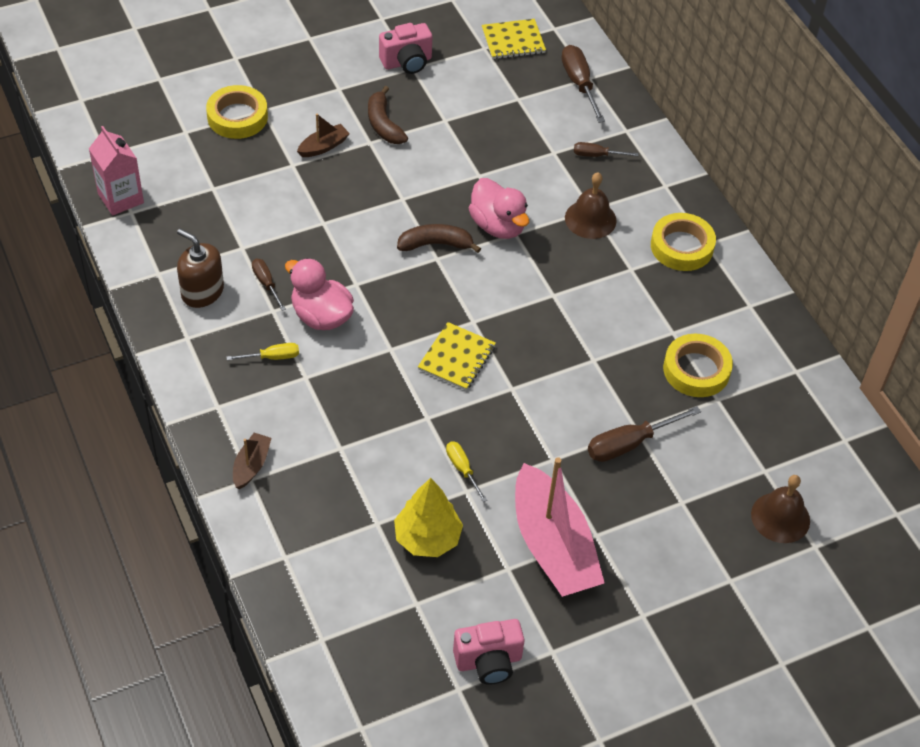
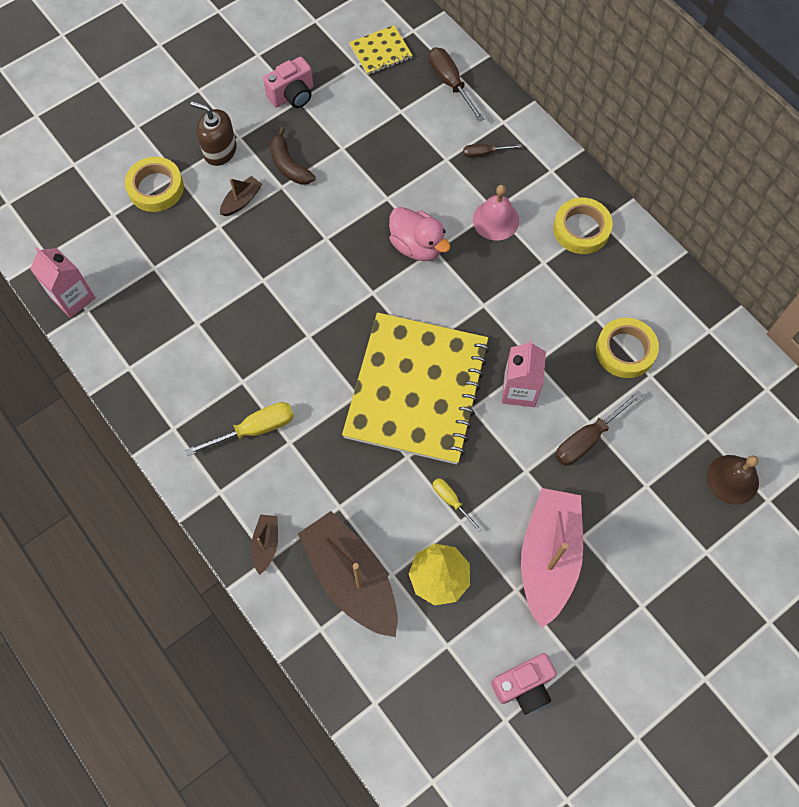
camera: 10 degrees left, 15 degrees up
brown soap dispenser [177,229,224,308] -> brown soap dispenser moved to [191,101,237,166]
yellow screwdriver [226,343,299,360] -> yellow screwdriver [185,402,294,456], size x1.69
brown screwdriver [252,259,286,311] -> none
pink duck [285,258,354,330] -> none
brown banana [397,224,481,253] -> none
yellow notebook [418,322,496,390] -> yellow notebook [342,312,490,464], size x2.35
pink boat [515,457,605,597] -> pink boat turned 135 degrees counterclockwise [521,488,583,629]
brown bell [565,173,617,239] -> pink bell [473,185,519,240]
none -> brown boat [298,511,398,637]
none -> pink carton [502,340,546,407]

